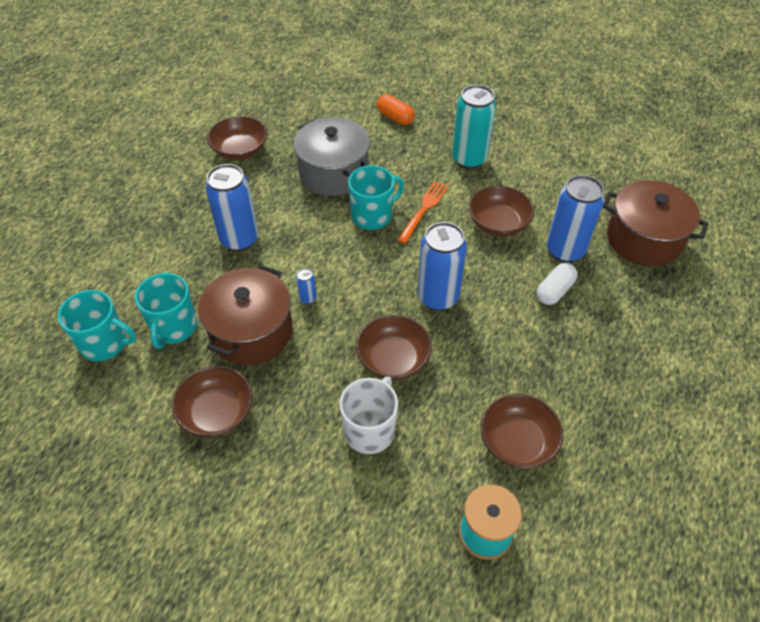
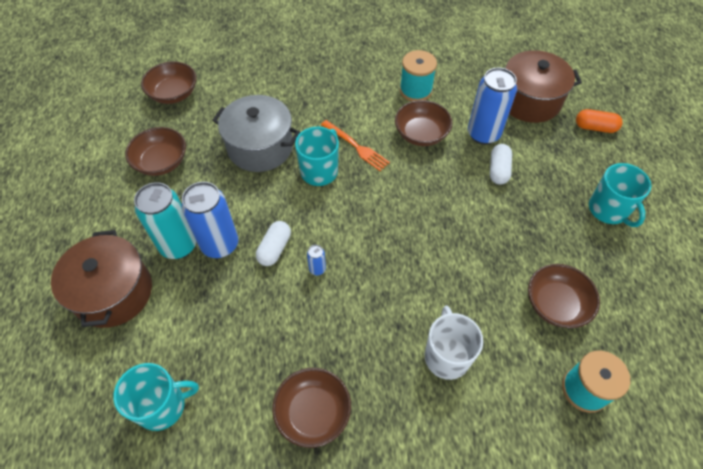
camera: 30 degrees left, 5 degrees up
turquoise mug [135,273,197,349] -> turquoise mug moved to [589,163,651,227]
brown pot [198,265,293,365] -> brown pot moved to [51,230,152,328]
brown bowl [356,315,432,380] -> brown bowl moved to [141,61,197,104]
orange capsule [377,94,415,125] -> orange capsule moved to [576,109,623,133]
orange fork [397,181,449,244] -> orange fork turned 135 degrees clockwise [321,120,390,171]
blue can [418,222,467,311] -> none
turquoise can [452,85,496,169] -> turquoise can moved to [134,182,196,259]
none -> white capsule [256,221,291,266]
none -> turquoise spool [400,50,437,101]

